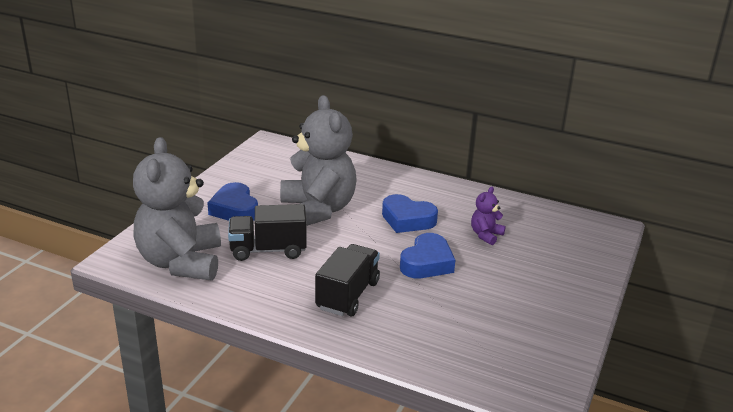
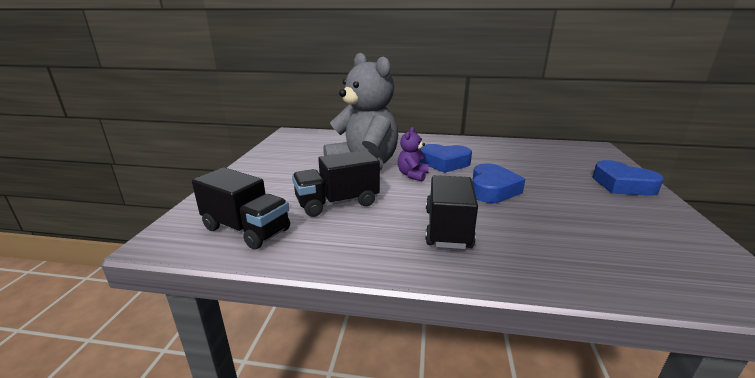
camera: 15 degrees left, 5 degrees down
grey teddy bear [133,137,221,280] -> black truck [192,167,290,250]
blue heart [207,182,258,221] -> blue heart moved to [593,160,664,196]
purple teddy bear [471,187,506,245] -> purple teddy bear moved to [398,127,429,182]

